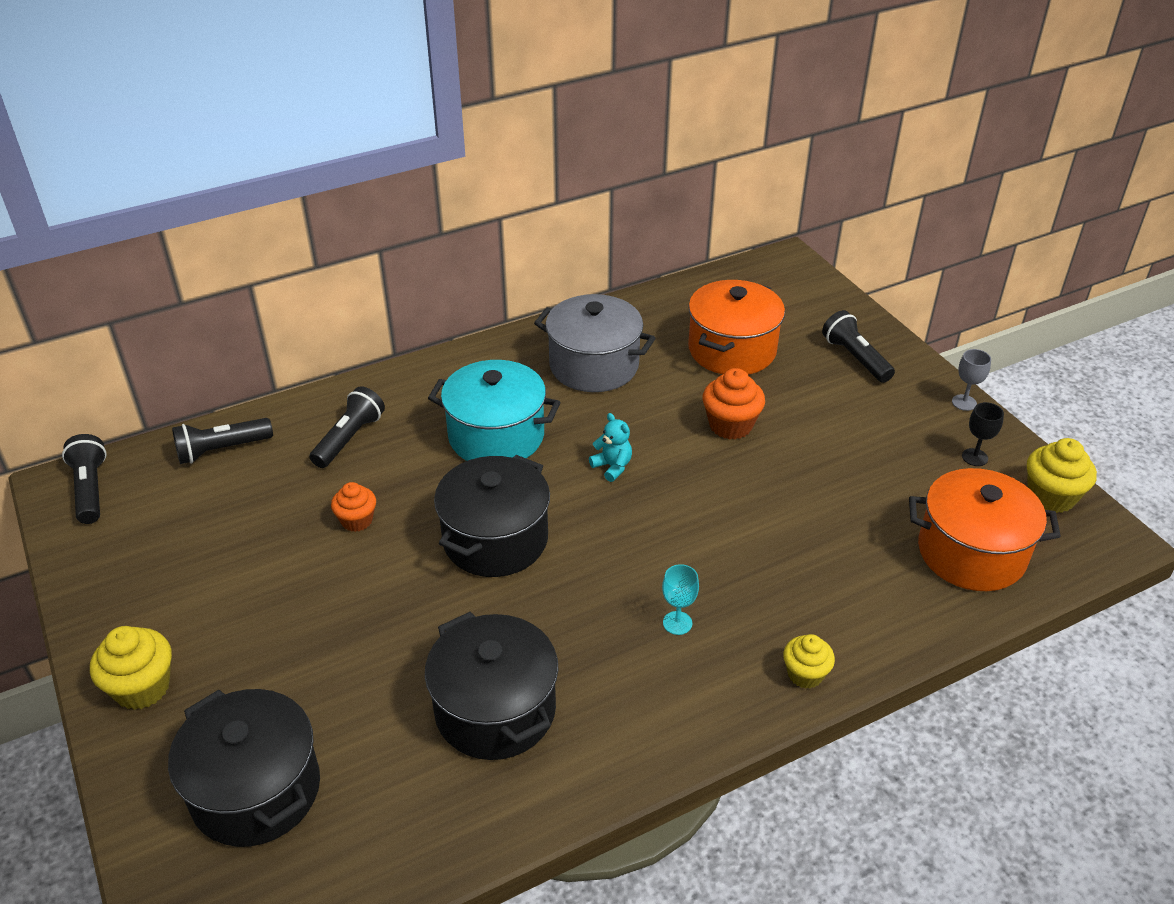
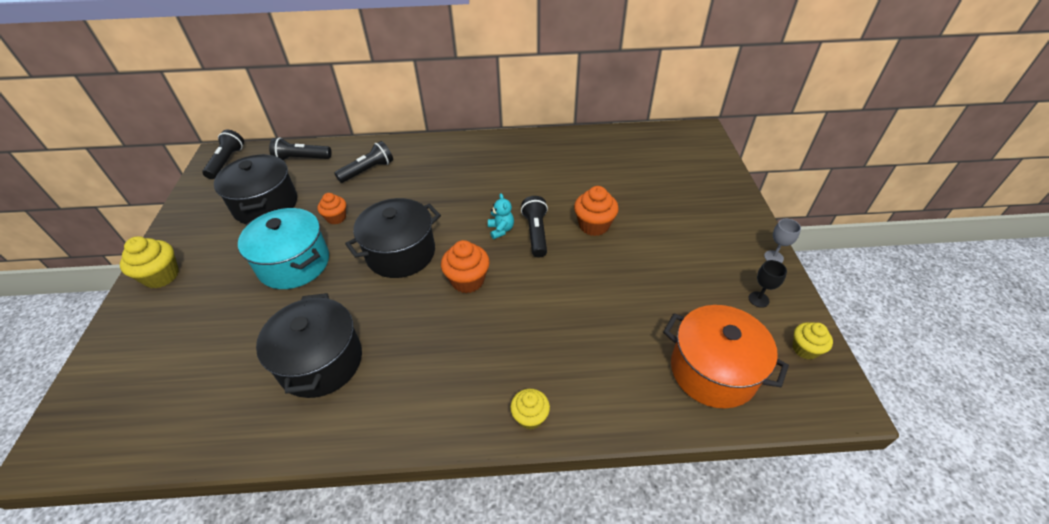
camera: 25 degrees right, 5 degrees up
black pot [168,689,320,847] -> black pot moved to [214,154,297,224]
turquoise pot [428,360,560,461] -> turquoise pot moved to [238,208,329,289]
grey pot [534,294,656,392] -> none
turquoise goblet [662,564,699,635] -> none
orange pot [688,280,785,375] -> none
black flashlight [822,310,895,383] -> black flashlight moved to [521,196,548,258]
yellow cupcake [1027,438,1097,513] -> yellow cupcake [793,322,833,360], size x0.66
none -> orange cupcake [441,240,490,293]

